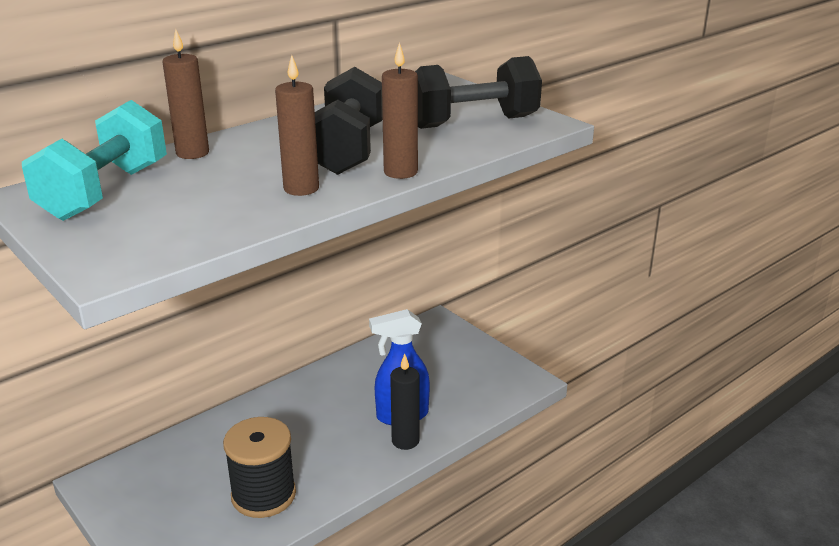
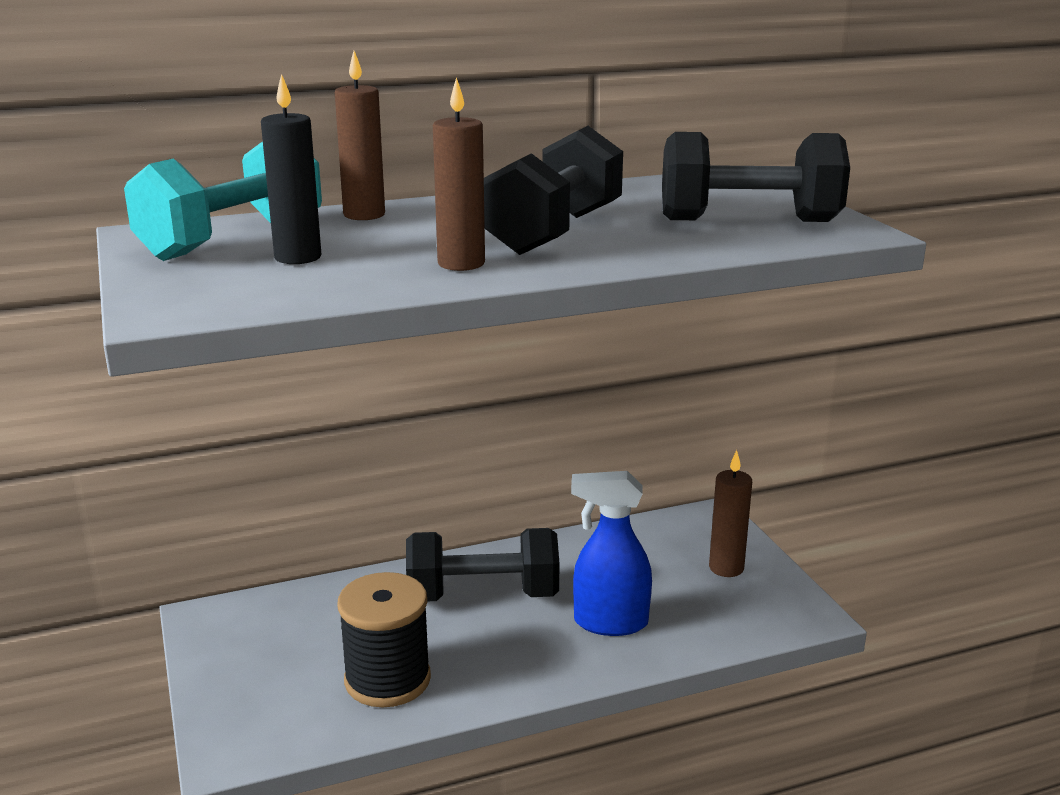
camera: 20 degrees right, 5 degrees down
brown candle [382,42,418,179] -> brown candle moved to [709,450,752,577]
black candle [390,354,420,450] -> black candle moved to [261,74,321,264]
none -> black dumbbell [406,528,560,602]

